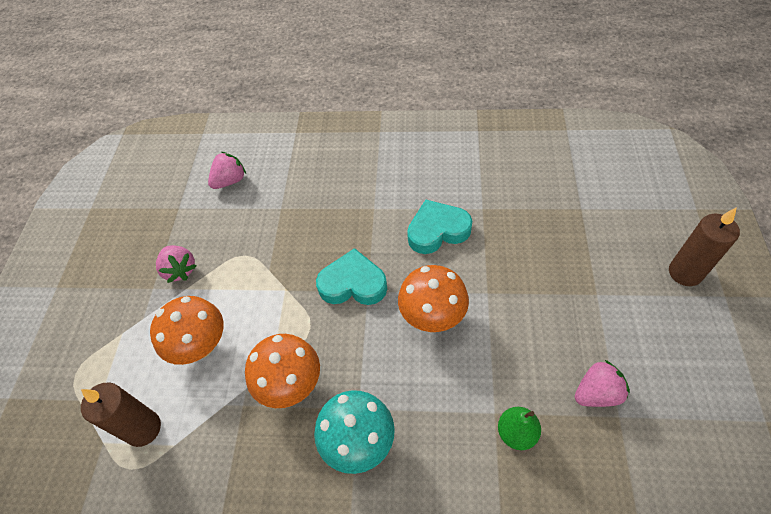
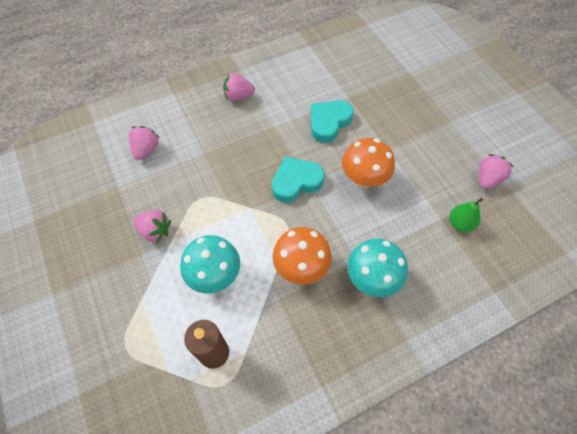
camera: 35 degrees left, 5 degrees up
orange mushroom [150,296,224,365] -> turquoise mushroom [180,235,240,293]
brown candle [669,207,740,286] -> none
none -> pink strawberry [223,73,255,101]

